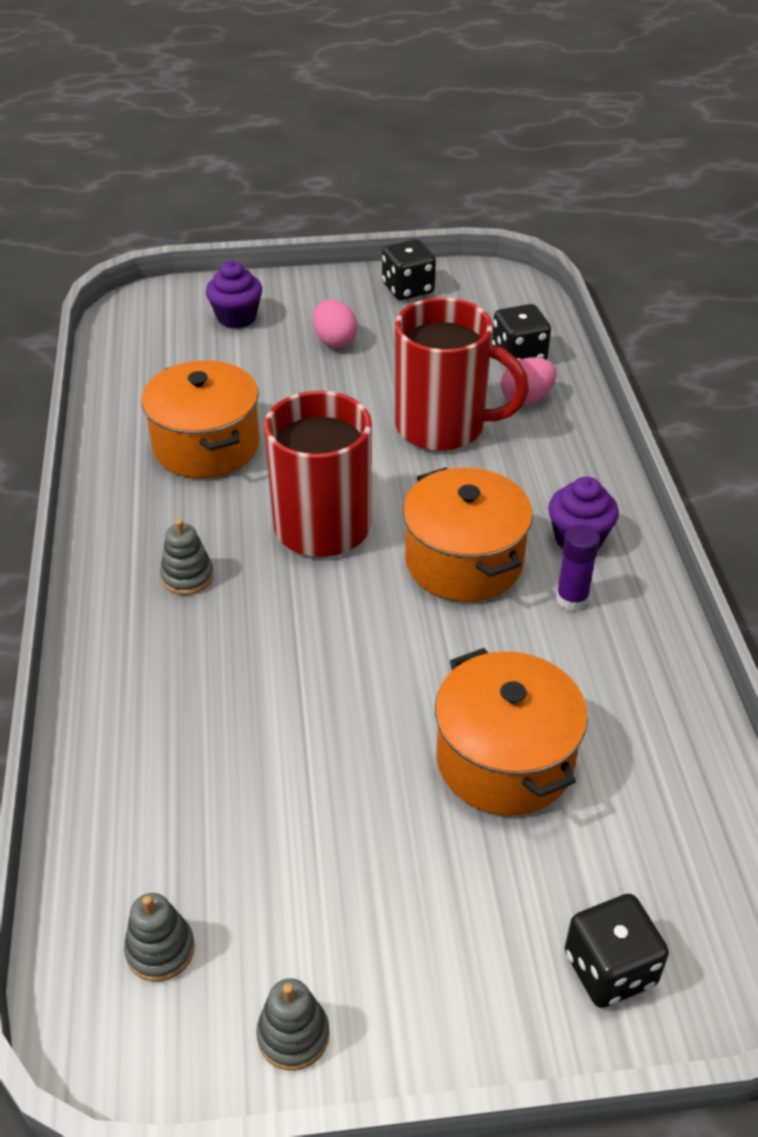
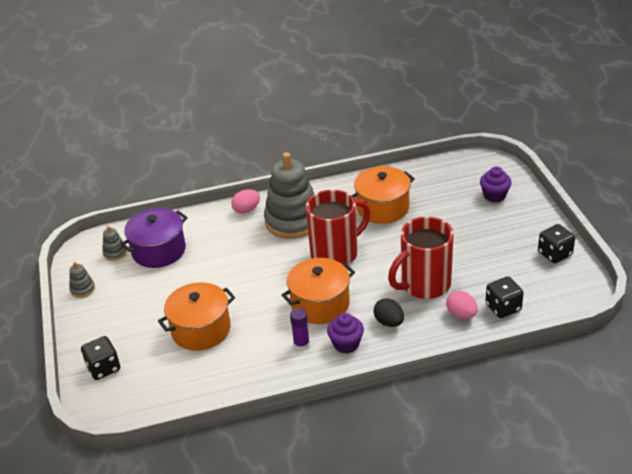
camera: 85 degrees right, 5 degrees down
grey stacking toy [160,519,214,595] -> grey stacking toy [264,152,314,239], size x2.44
pink egg [313,299,358,348] -> pink egg moved to [231,189,260,214]
red mug [395,297,529,451] -> red mug turned 45 degrees clockwise [388,217,454,299]
none -> purple pot [121,208,188,268]
none -> black egg [374,298,404,327]

